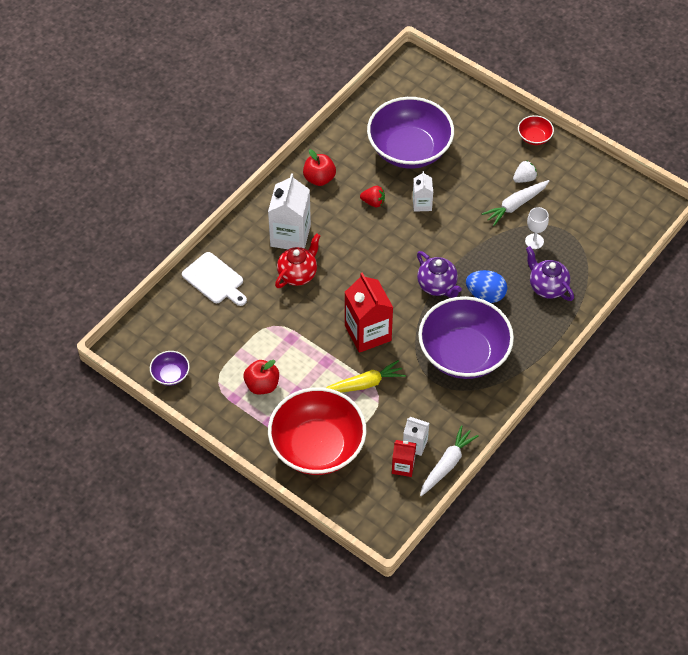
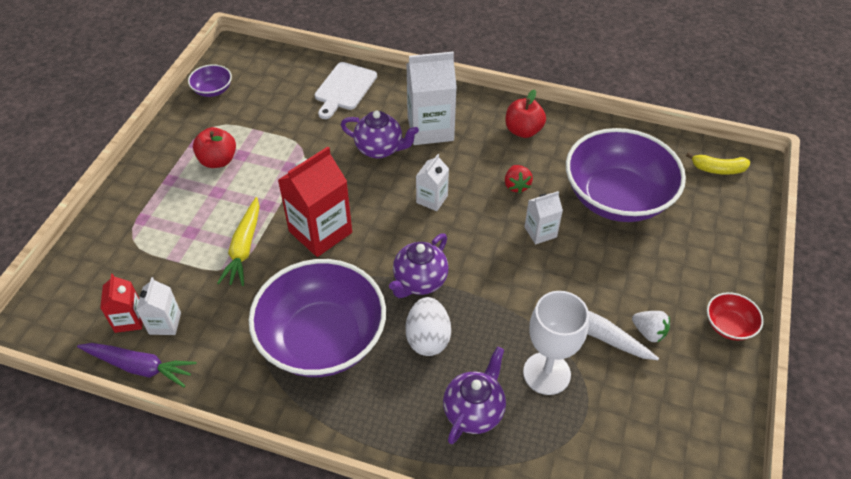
camera: 70 degrees right, 5 degrees down
red bowl [268,387,366,475] -> none
red teapot [275,233,320,288] -> purple teapot [341,111,419,158]
yellow carrot [326,360,406,393] -> yellow carrot turned 45 degrees clockwise [217,197,259,286]
white carrot [420,425,479,496] -> purple carrot [77,343,197,388]
blue egg [466,270,507,303] -> white egg [406,297,451,356]
white goblet [525,207,549,249] -> white goblet [523,291,589,395], size x1.68
none -> white carton [416,154,449,211]
none -> yellow banana [686,152,750,175]

